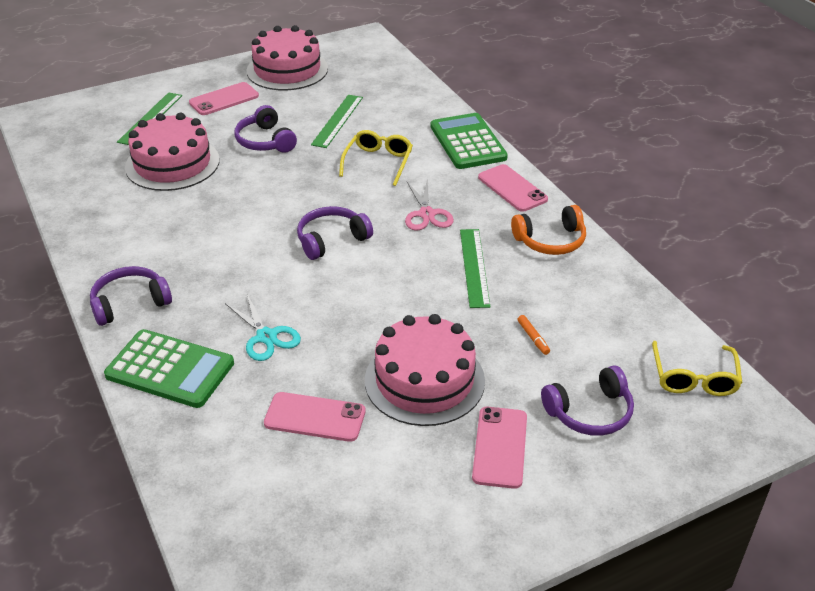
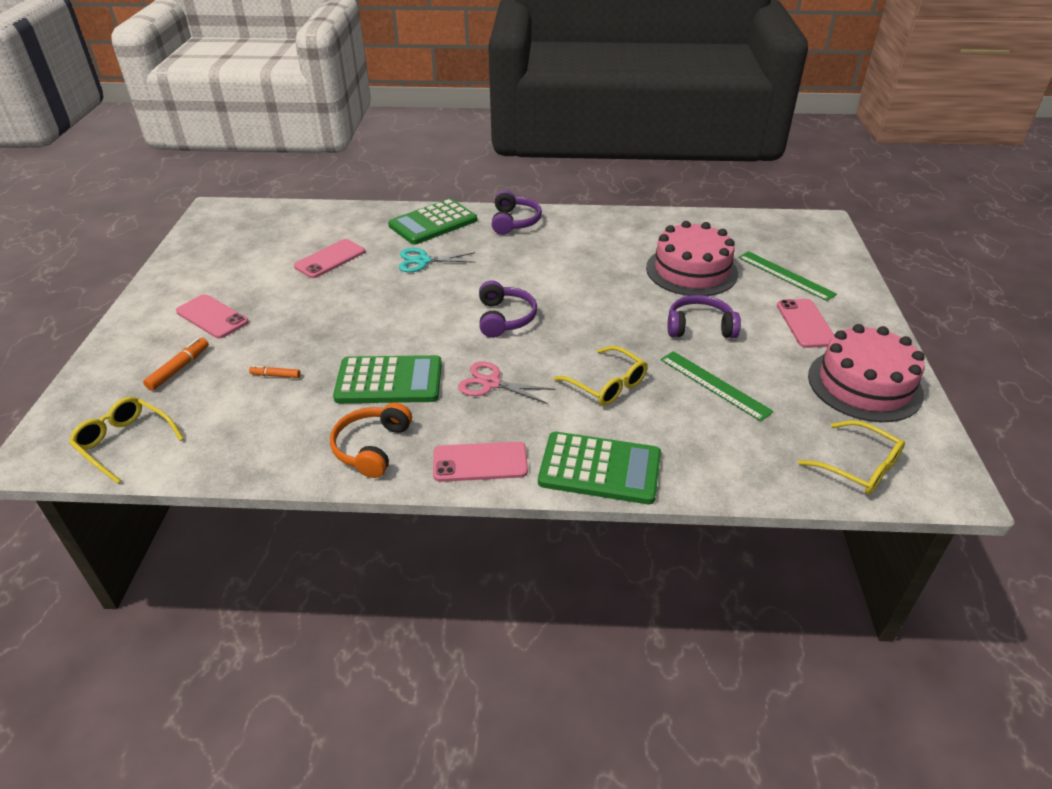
camera: 120 degrees right, 0 degrees up
pink cake [365,314,485,426] -> none
green ruler [460,229,490,308] -> green calculator [333,355,442,403]
purple headphones [541,365,634,436] -> orange marker [143,337,209,391]
none -> yellow glasses [798,420,905,495]

